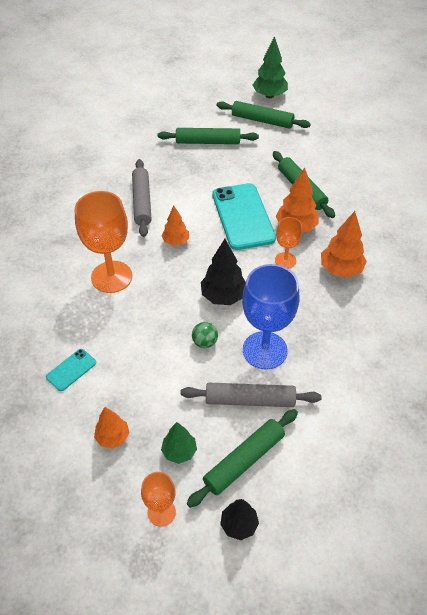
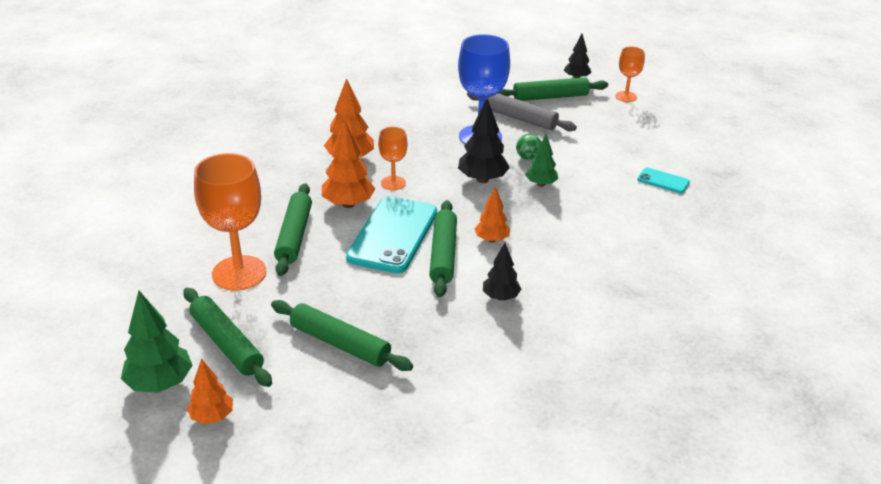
camera: 150 degrees left, 15 degrees down
turquoise phone [46,349,96,391] -> turquoise phone turned 45 degrees clockwise [637,167,690,193]
orange goblet [75,191,132,293] -> orange goblet moved to [194,153,266,291]
orange tree [94,407,130,449] -> orange tree moved to [187,359,233,424]
grey rolling pin [132,159,152,237] -> black tree [483,243,521,301]
green tree [161,422,197,464] -> green tree moved to [526,134,558,187]
none -> green rolling pin [429,200,457,297]

